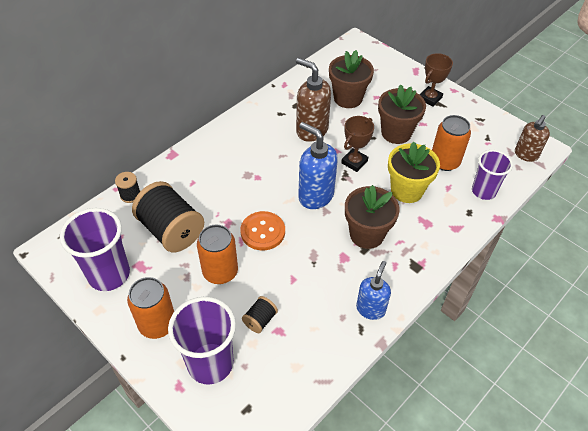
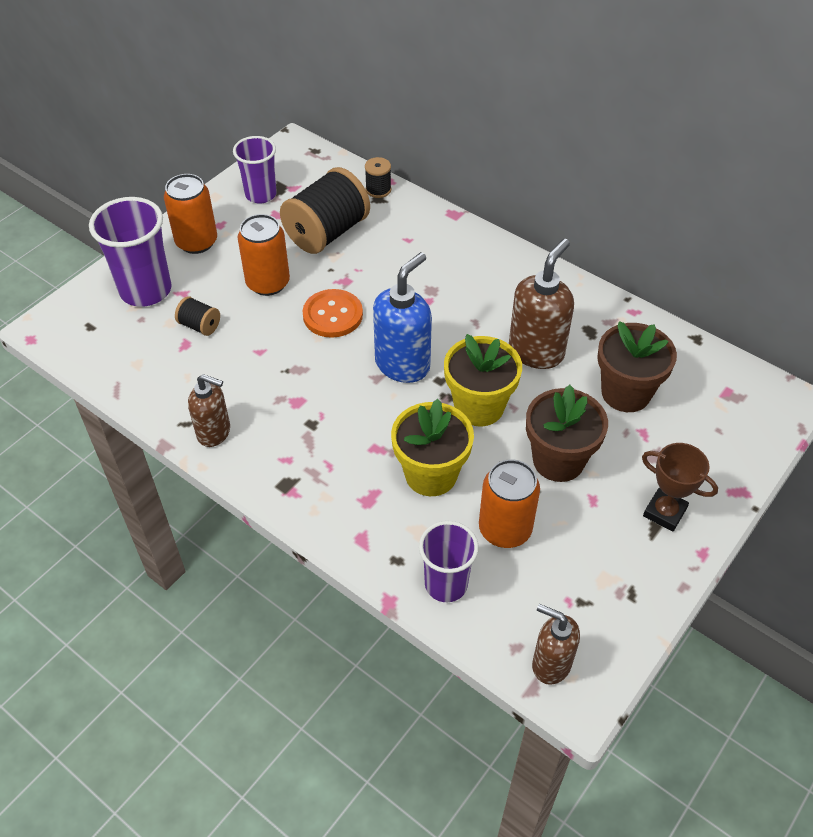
camera: 85 degrees right, 0 degrees up
purple cup [60,208,130,291] -> purple cup [233,136,277,203], size x0.66
brown trophy [341,116,374,172] -> yellow flower pot [444,334,522,427]
brown flower pot [345,185,400,249] -> none
blue soap dispenser [356,261,391,320] -> brown soap dispenser [188,374,230,447]

